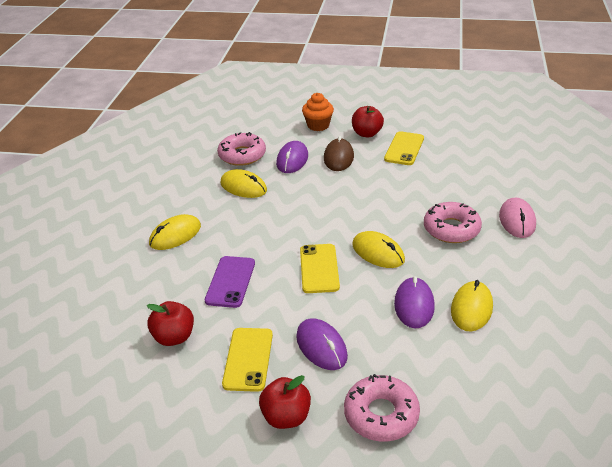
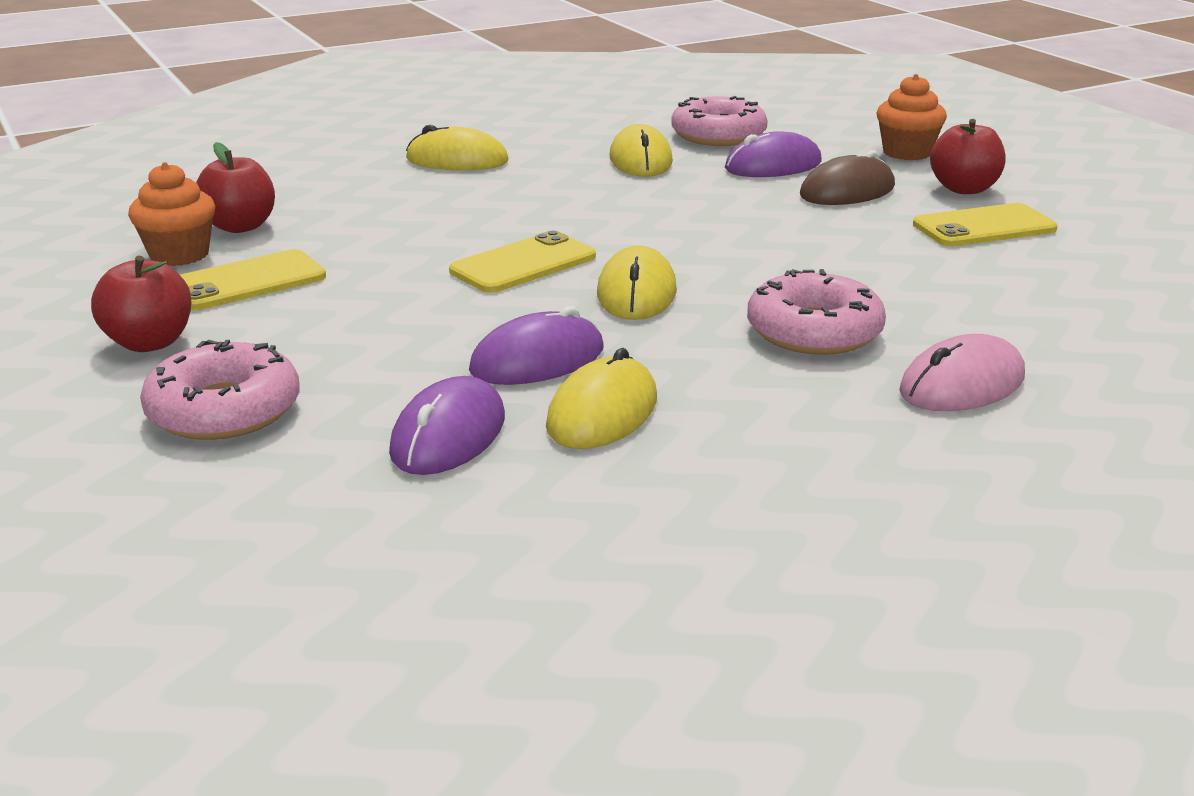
camera: 50 degrees right, 10 degrees down
purple phone [205,256,255,308] -> none
purple mouse [296,318,348,370] -> purple mouse moved to [389,376,505,475]
yellow mouse [451,280,493,331] -> yellow mouse turned 45 degrees counterclockwise [546,348,657,449]
none -> orange cupcake [128,162,215,266]

